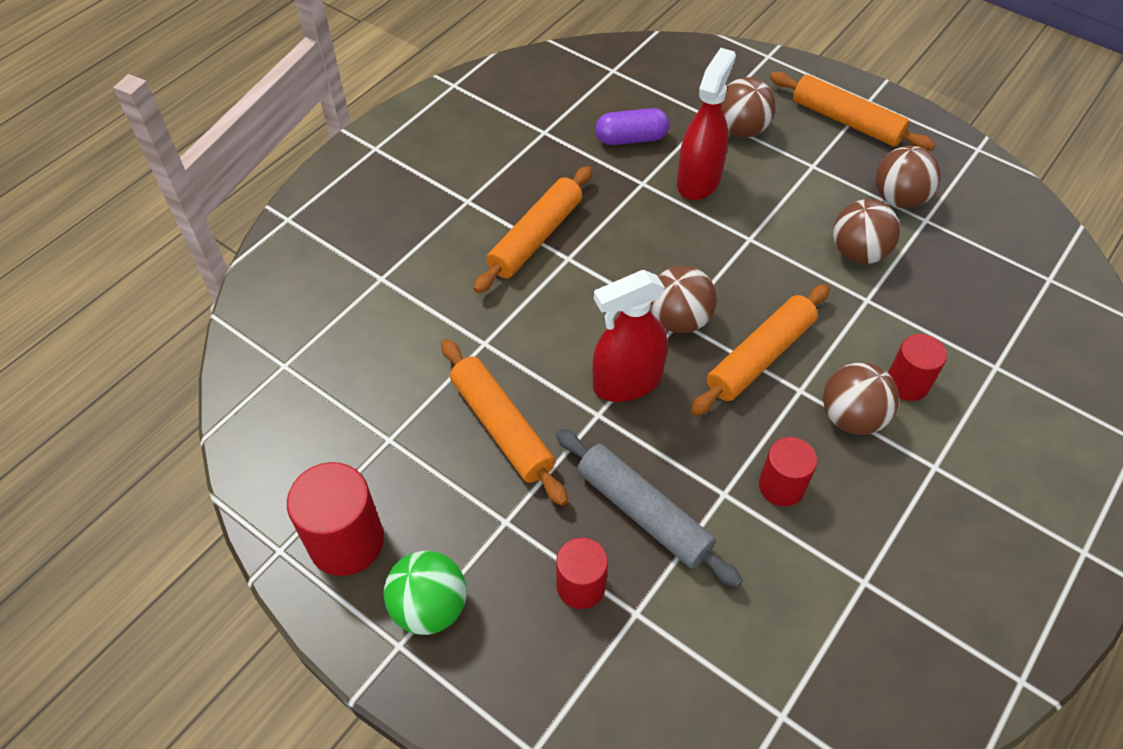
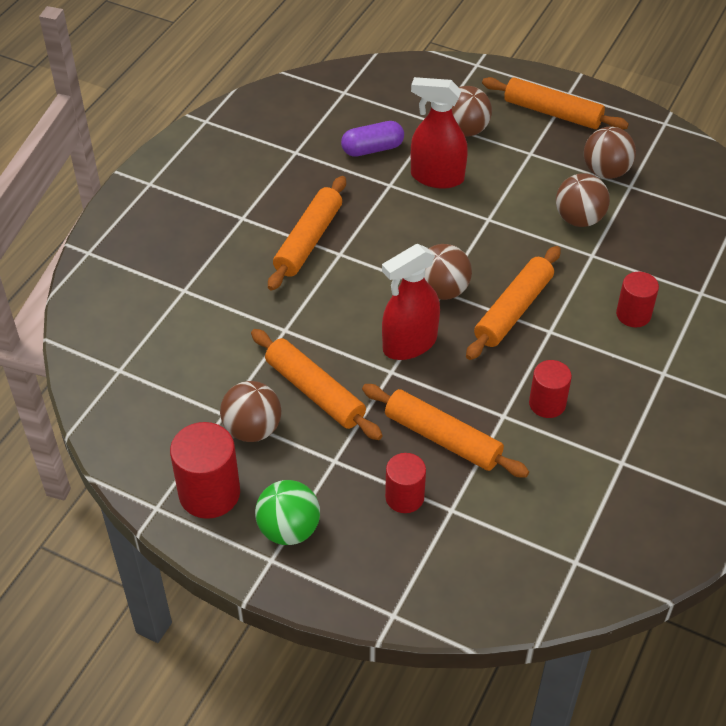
camera: 10 degrees left, 5 degrees down
grey rolling pin [556,429,743,587] -> orange rolling pin [362,384,529,478]
red spray bottle [677,48,736,200] -> red spray bottle turned 90 degrees counterclockwise [411,77,468,189]
brown ball [823,362,899,435] -> brown ball moved to [220,381,281,442]

